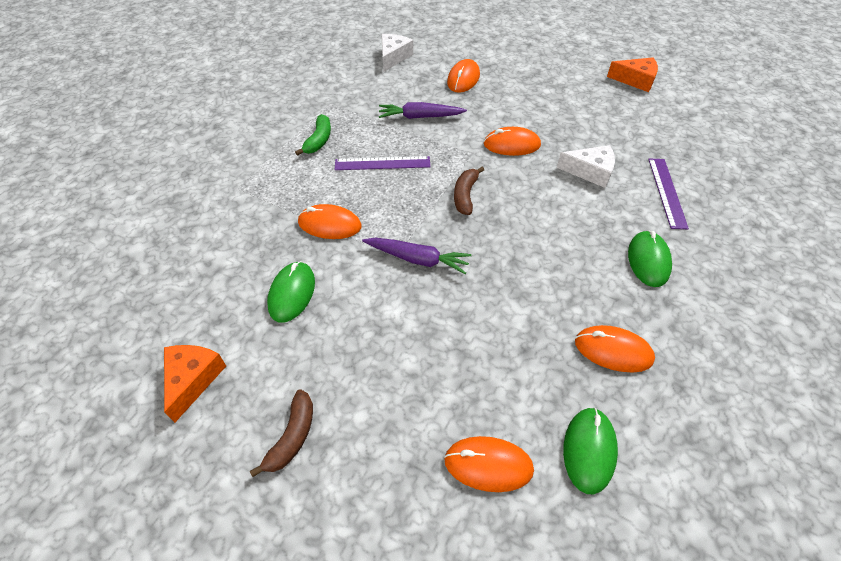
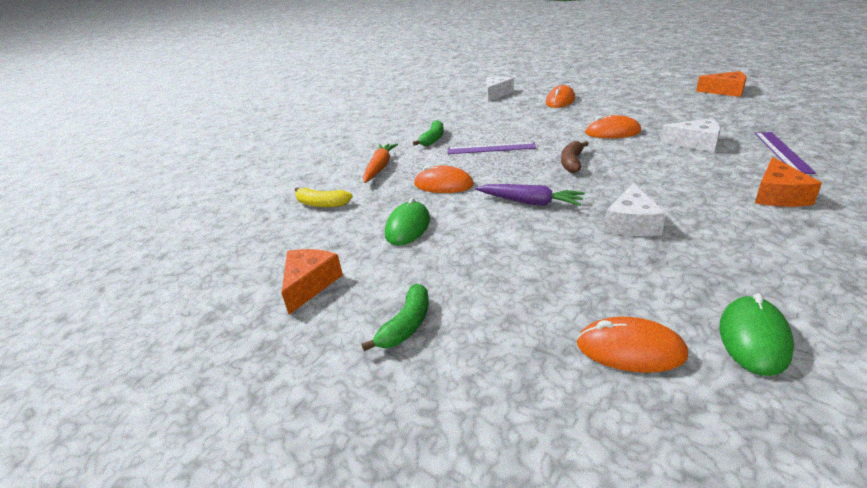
camera: 10 degrees right, 20 degrees down
brown banana [250,390,313,477] -> green banana [362,284,429,351]
purple carrot [379,102,467,119] -> none
orange mouse [575,325,655,373] -> none
green mouse [628,230,672,287] -> orange cheese [755,157,822,207]
none -> yellow banana [295,187,353,207]
none -> orange carrot [363,144,398,183]
none -> white cheese [605,183,666,236]

